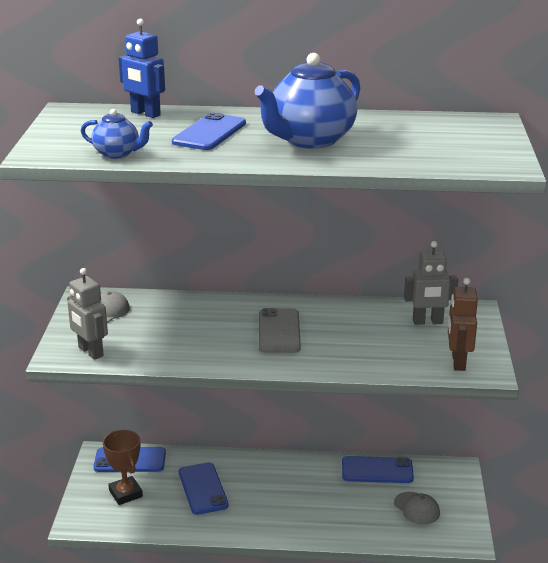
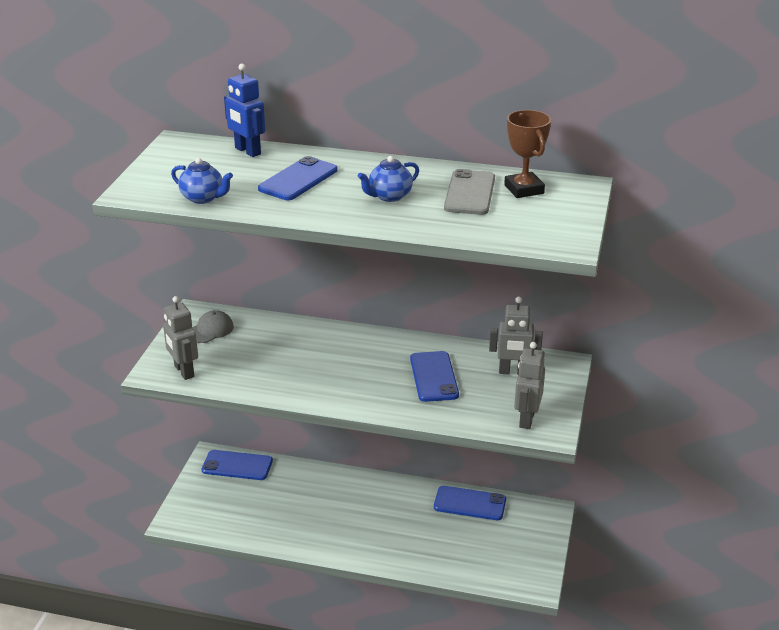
camera: 10 degrees right, 5 degrees up
brown trophy [103,430,143,505] -> brown trophy moved to [504,110,551,198]
blue phone [179,462,229,515] -> blue phone moved to [410,351,459,402]
blue teapot [254,53,360,149] -> blue teapot [358,156,419,202], size x0.51
grey phone [259,308,301,353] -> grey phone moved to [444,169,495,215]
grey cap [394,492,440,525] -> none
brown robot [448,278,478,371] -> grey robot [514,342,545,429]

